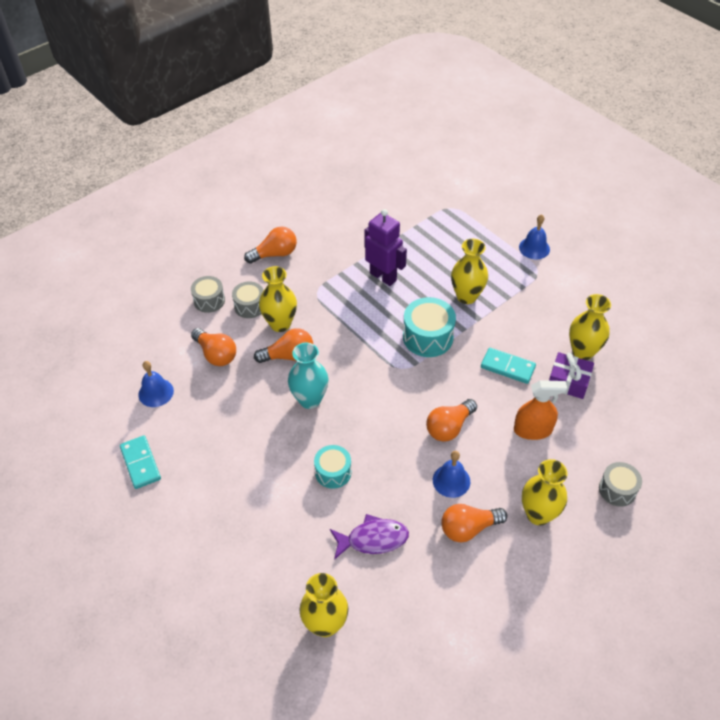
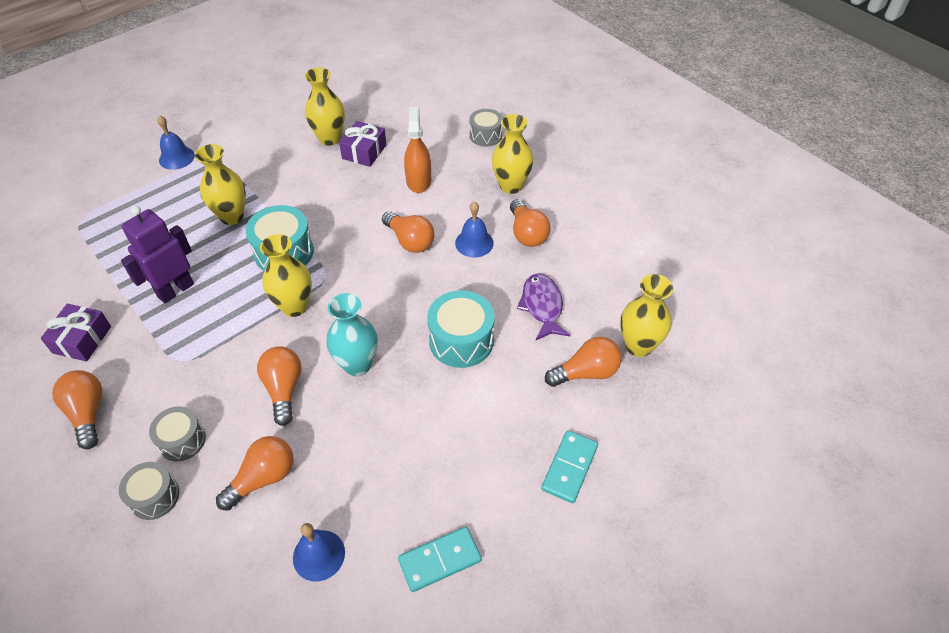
camera: 90 degrees left, 0 degrees up
yellow vase [259,266,297,332] -> yellow vase moved to [260,234,312,317]
turquoise drum [314,445,352,489] -> turquoise drum [427,290,495,368], size x1.56
turquoise domino [481,348,536,384] -> turquoise domino moved to [541,430,598,503]
none -> purple gift [41,304,111,361]
none -> orange light bulb [545,337,621,387]

